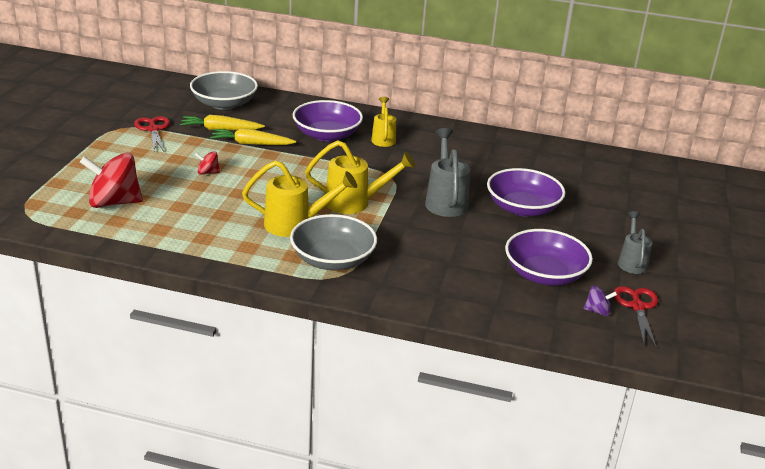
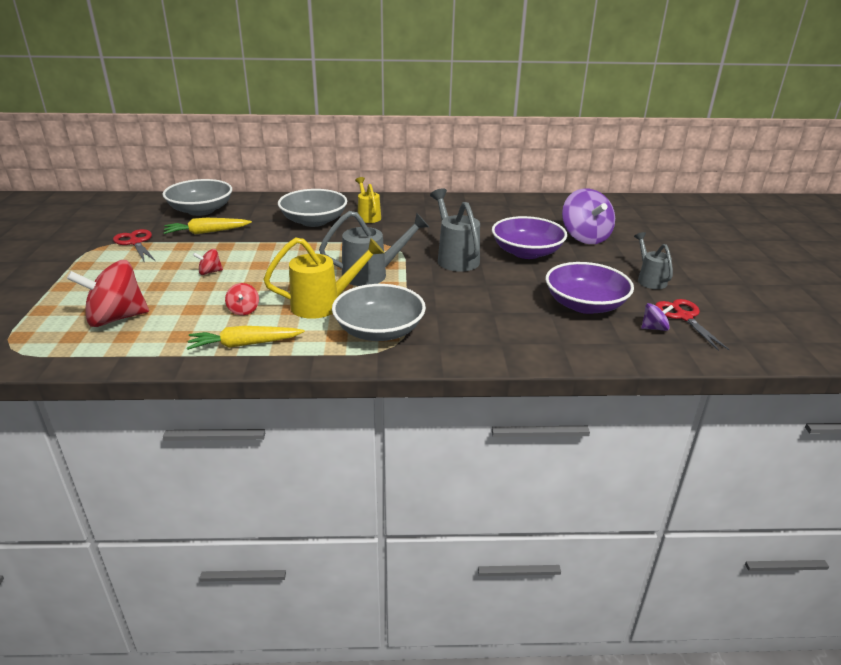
camera: 15 degrees left, 0 degrees up
yellow carrot [210,128,296,145] -> yellow carrot moved to [187,326,305,350]
purple bowl [293,100,363,142] -> grey bowl [278,189,347,227]
yellow watering can [305,140,416,214] -> grey watering can [319,211,429,286]
none -> red spinning top [225,283,259,315]
none -> purple spinning top [562,188,615,244]

